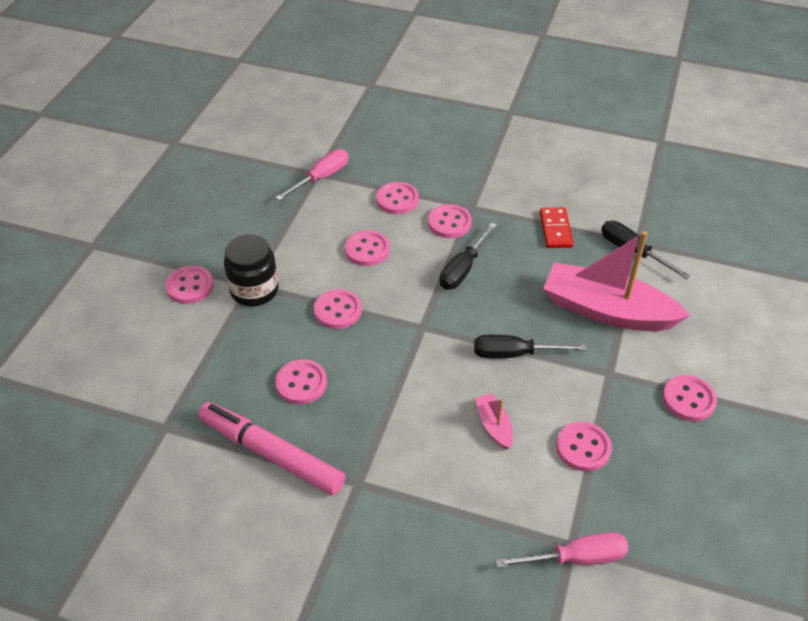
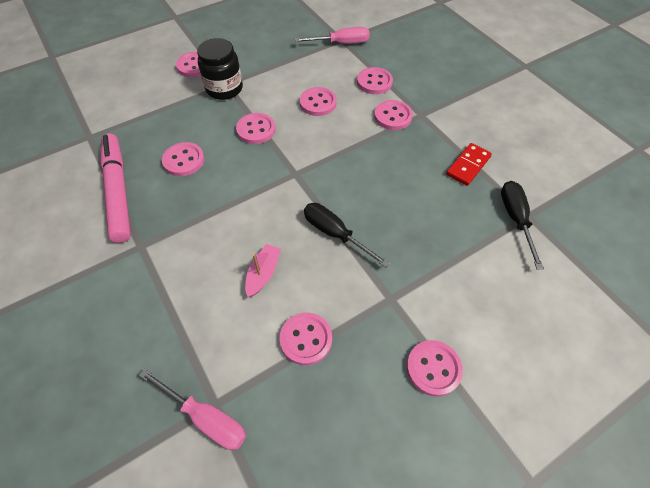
camera: 40 degrees right, 10 degrees up
black screwdriver [440,223,497,289] -> none
pink boat [543,231,690,331] -> none

